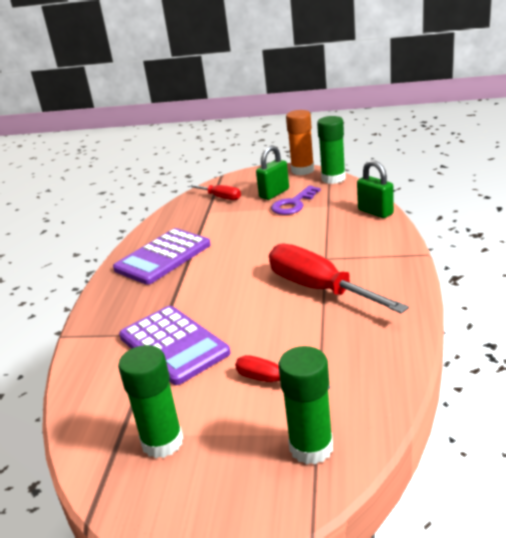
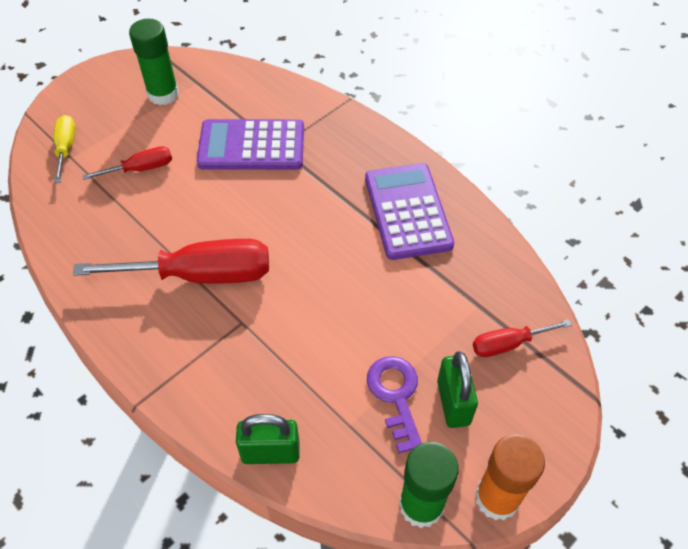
camera: 125 degrees right, 25 degrees up
green glue stick [279,346,333,465] -> yellow screwdriver [54,115,75,183]

